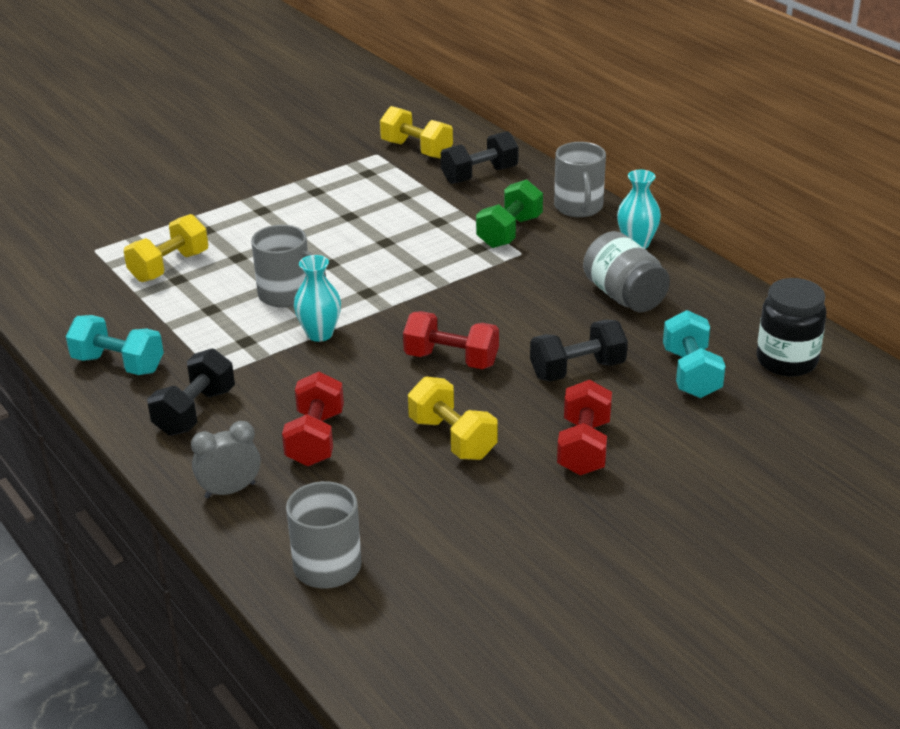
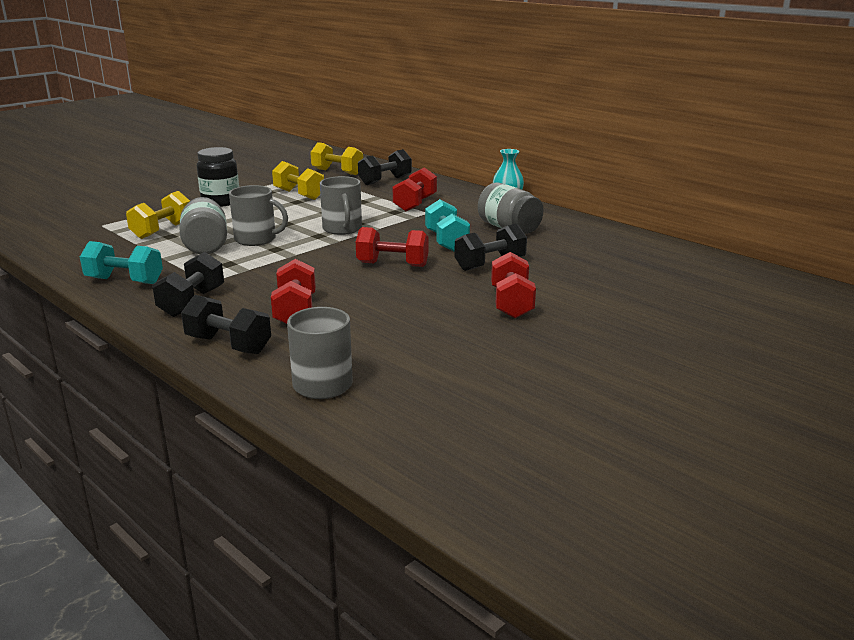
camera: 10 degrees left, 10 degrees down
grey clock [191,421,260,498] -> black dumbbell [181,295,271,354]
turquoise vase [294,255,341,342] -> none
yellow dumbbell [408,377,498,460] -> yellow dumbbell moved to [272,161,324,200]
green dumbbell [476,179,543,248] -> red dumbbell [393,167,437,211]
grey mug [554,142,606,217] -> grey mug moved to [320,176,362,235]
turquoise dumbbell [663,310,725,398] -> turquoise dumbbell moved to [425,199,470,251]
black jar [756,278,826,376] -> black jar moved to [197,147,239,207]
none -> grey jar [179,197,227,254]

